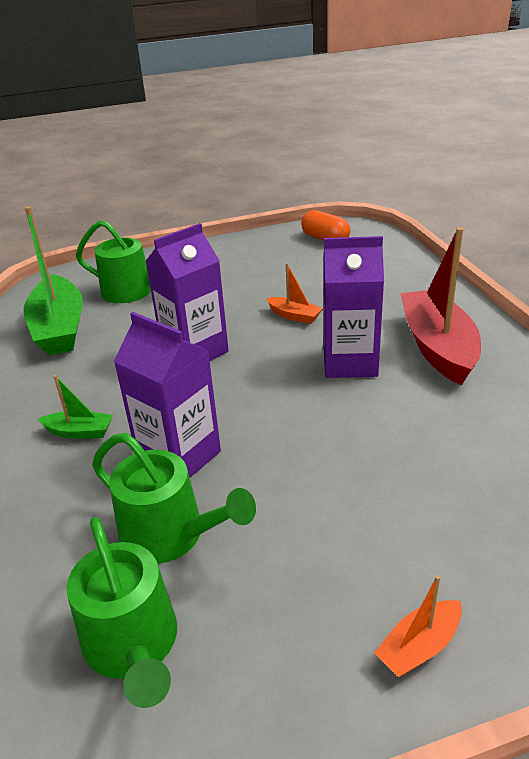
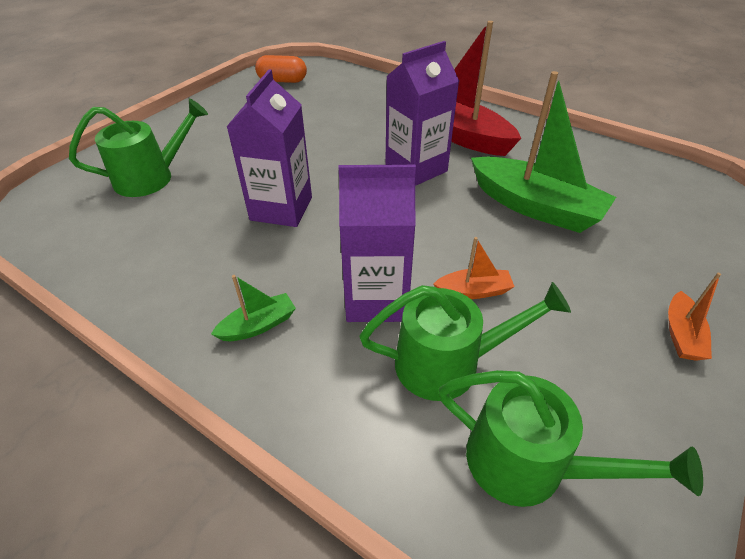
camera: 40 degrees left, 10 degrees up
green boat [23,206,83,355] -> green boat moved to [471,71,616,233]
orange boat [266,263,323,324] -> orange boat moved to [434,237,515,299]

